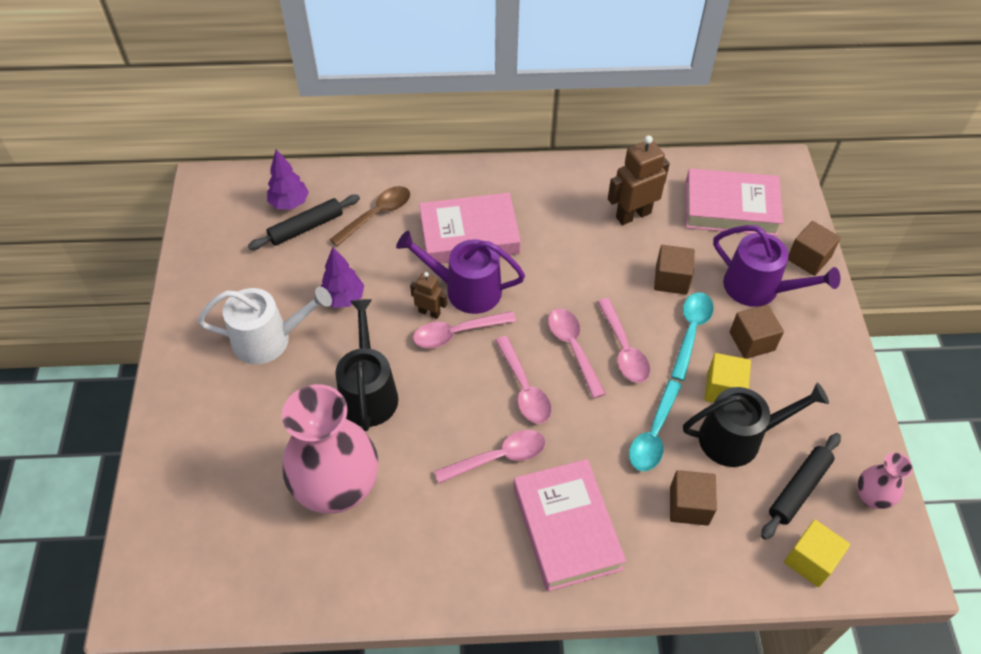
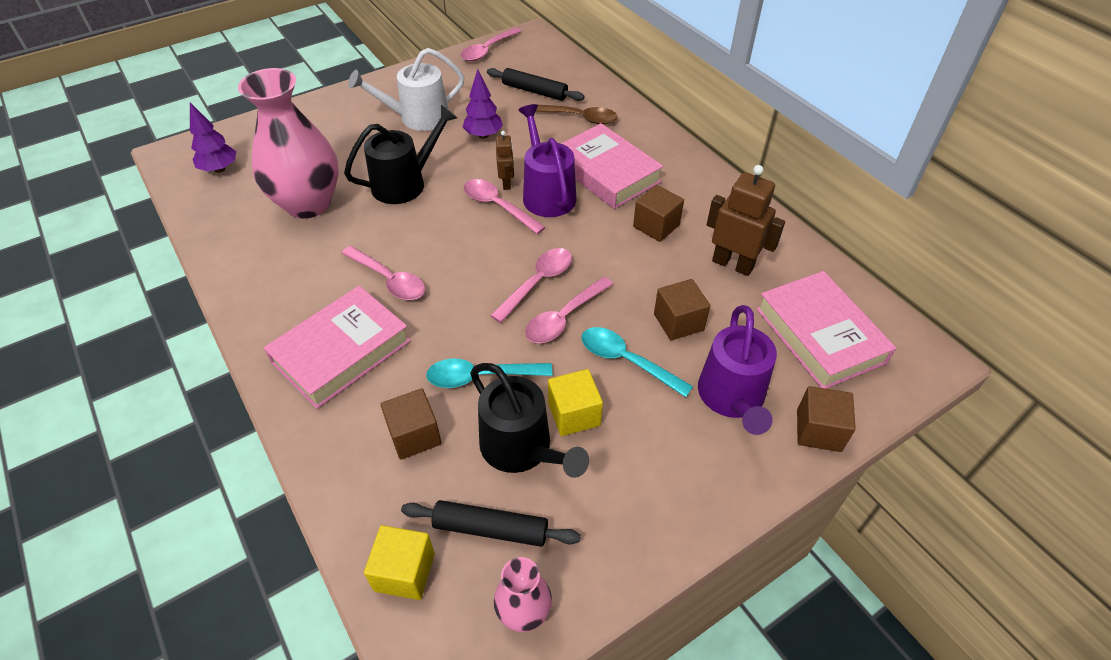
camera: 60 degrees right, 5 degrees down
white watering can [197,287,332,364] -> white watering can turned 105 degrees clockwise [348,48,464,131]
purple tree [267,149,309,210] -> purple tree moved to [190,102,237,173]
pink spoon [495,336,552,424] -> pink spoon moved to [461,28,521,61]
turquoise spoon [671,292,714,381] -> turquoise spoon turned 135 degrees counterclockwise [582,327,693,397]
brown cube [730,305,784,359] -> brown cube moved to [633,185,684,242]

